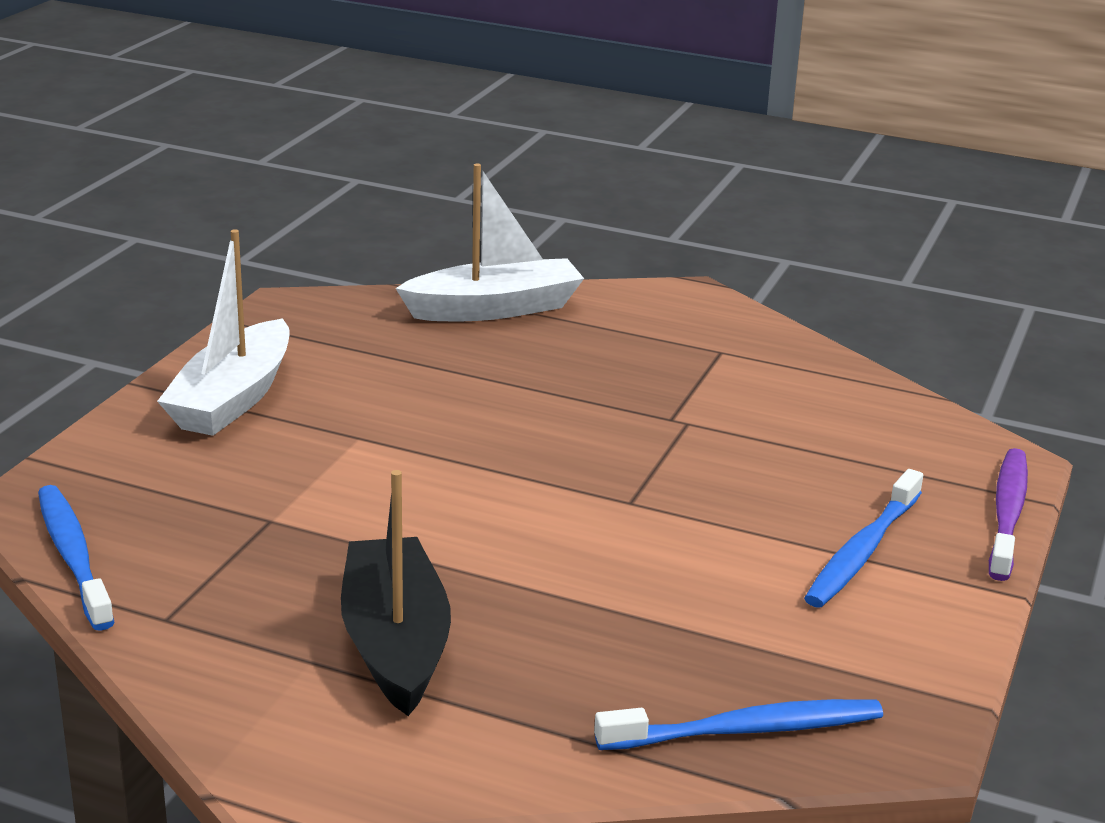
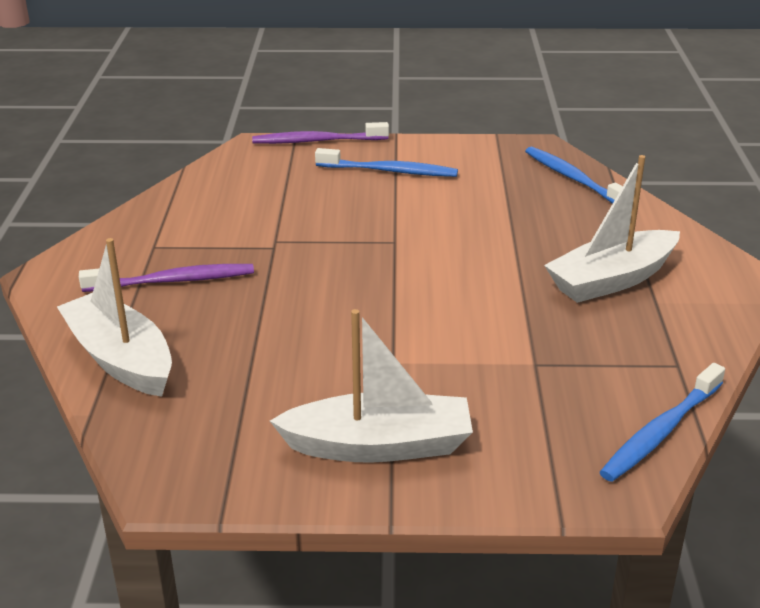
camera: 110 degrees left, 5 degrees up
black boat [341,470,451,716] -> white boat [544,155,680,303]
none -> purple toothbrush [79,264,254,292]

